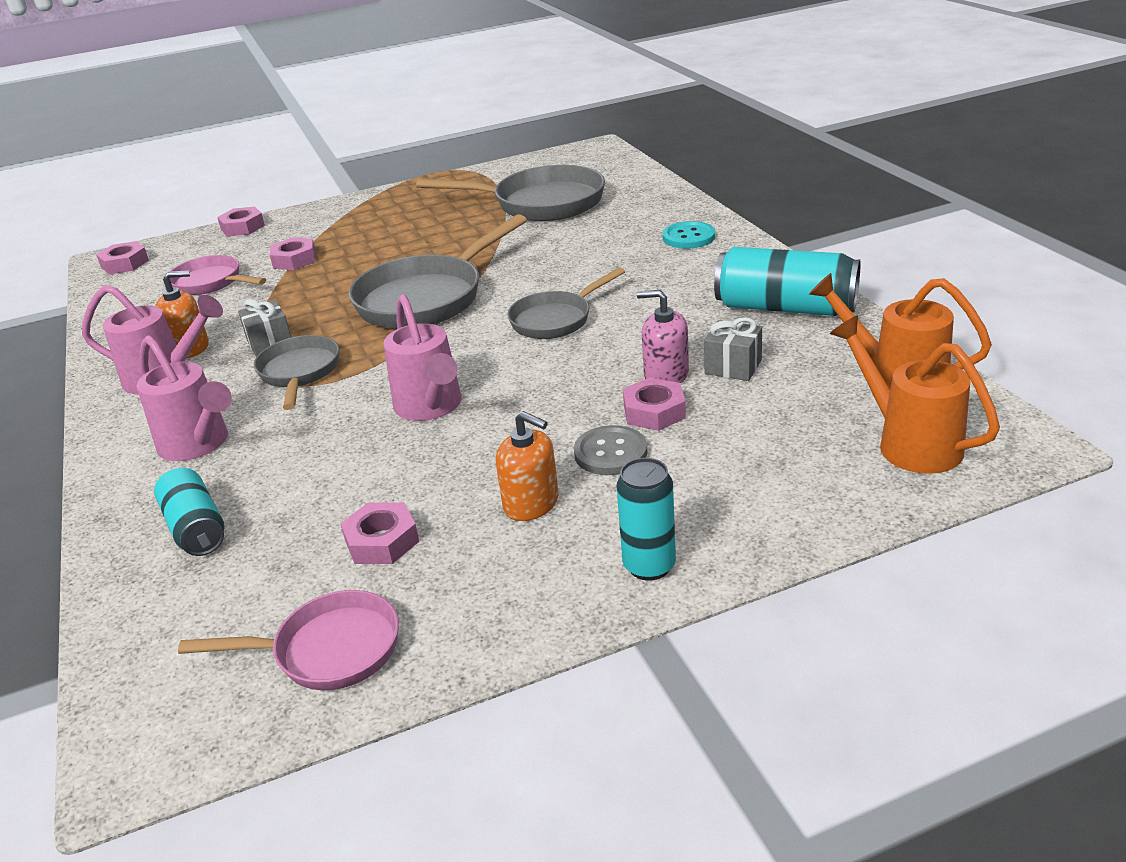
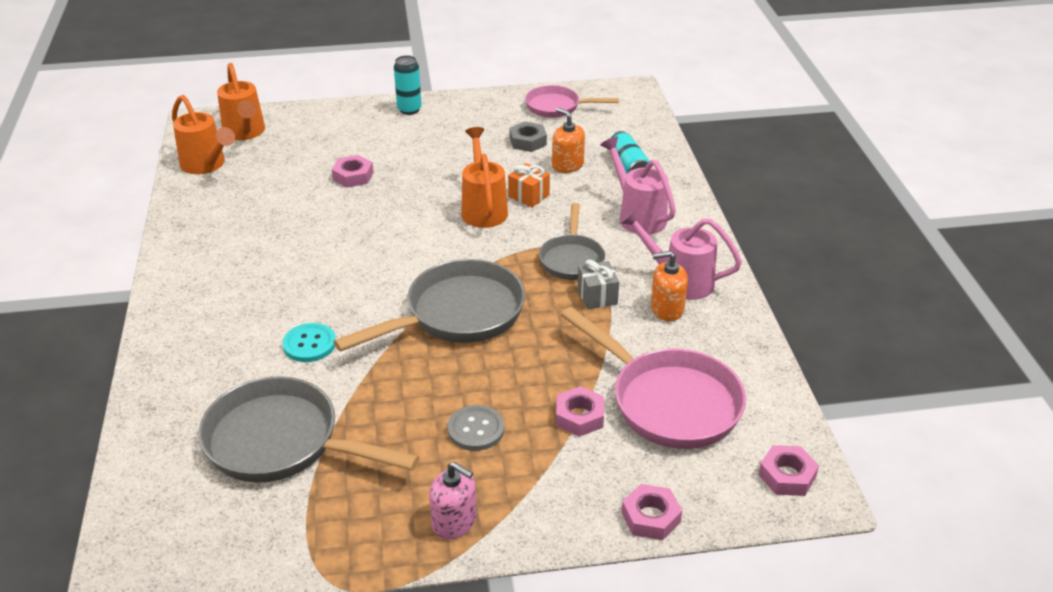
camera: 170 degrees left, 5 degrees up
pink pan [170,255,266,295] -> pink pan [561,307,746,449], size x1.68
pink nut [340,502,419,564] -> grey nut [510,121,547,152]
pink watering can [384,294,462,421] -> orange watering can [461,127,508,228]
orange soap dispenser [496,411,559,521] -> orange soap dispenser moved to [552,108,585,173]
grey pan [507,267,625,339] -> none
grey button [574,425,647,475] -> grey button moved to [447,405,504,451]
pink soap dispenser [637,290,689,383] -> pink soap dispenser moved to [429,462,477,539]
turquoise button [662,221,715,249] -> turquoise button moved to [283,323,336,362]
grey gift [704,317,762,381] -> none
turquoise can [714,247,861,316] -> none
none -> orange gift [508,163,550,207]

